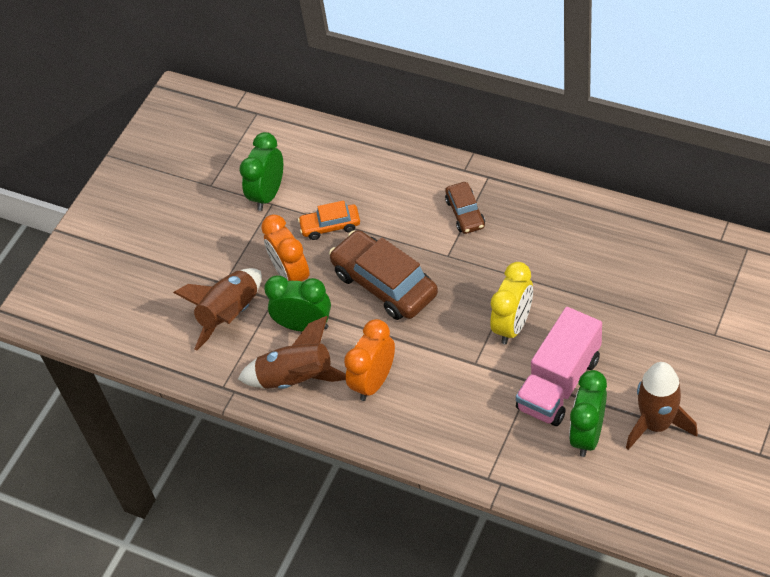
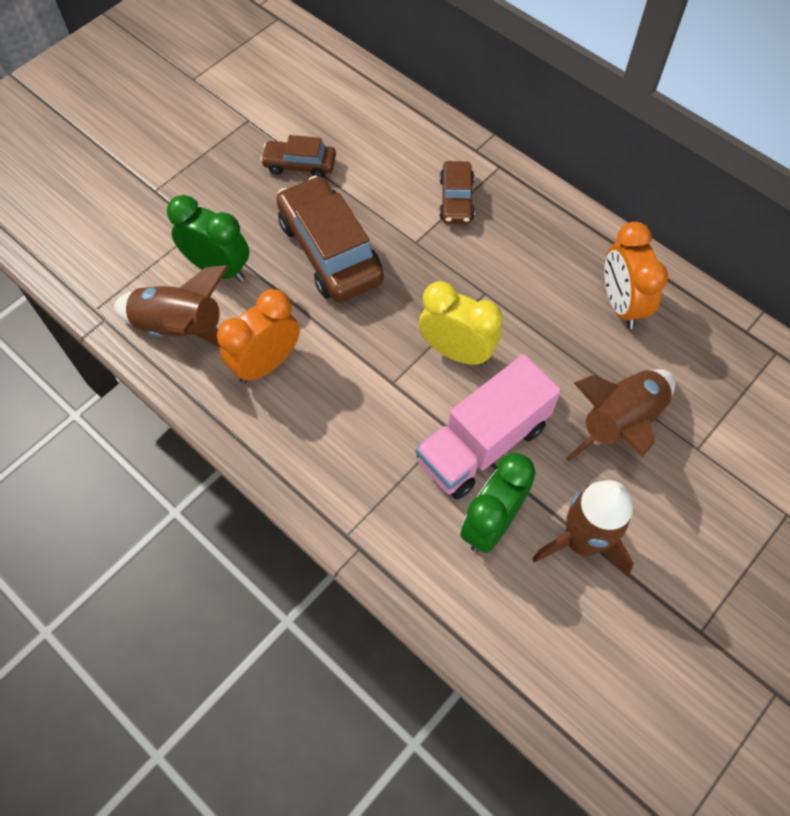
camera: 10 degrees right, 10 degrees up
brown rocket [173,268,262,351] -> brown rocket moved to [565,369,675,462]
green clock [239,132,283,211] -> none
orange clock [261,215,310,281] -> orange clock moved to [604,222,668,329]
orange car [298,200,360,240] -> brown car [261,135,336,178]
yellow clock [491,262,533,344] -> yellow clock turned 105 degrees counterclockwise [419,281,502,366]

